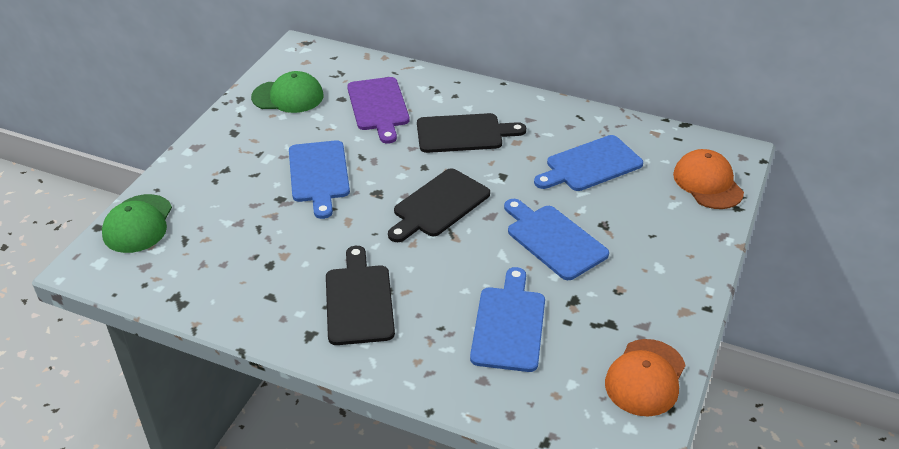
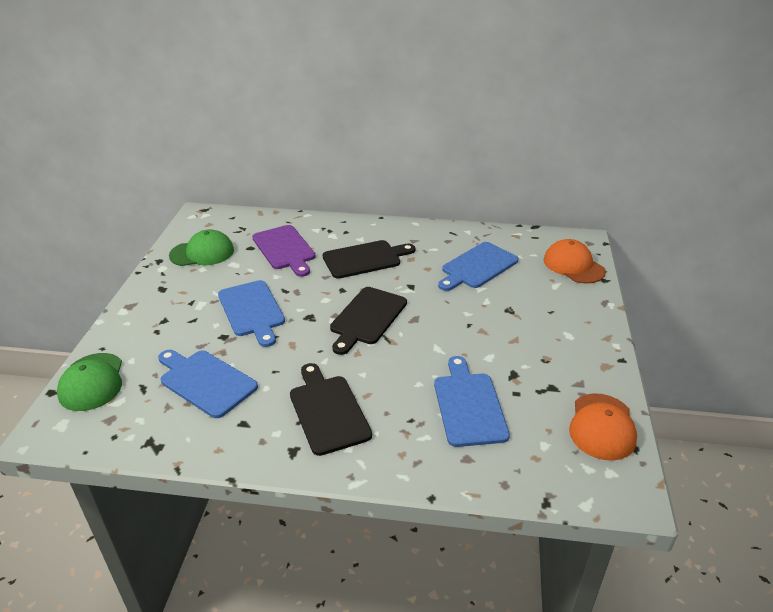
camera: 15 degrees left, 5 degrees down
blue cutting board [504,199,609,280] -> blue cutting board moved to [158,350,258,418]

